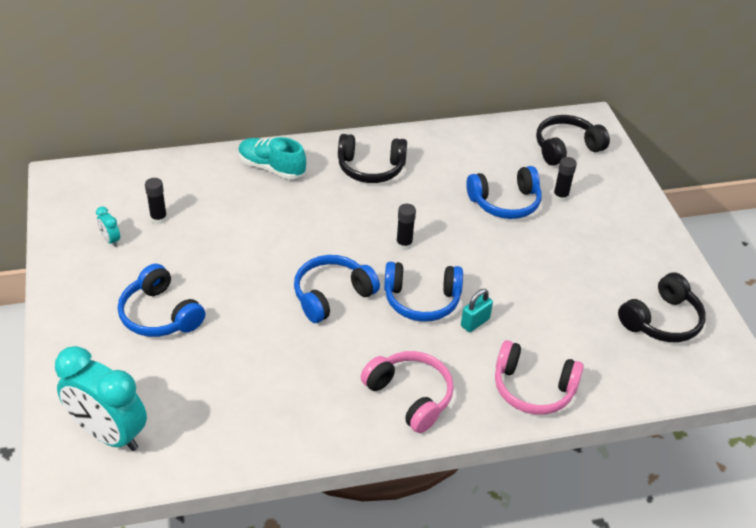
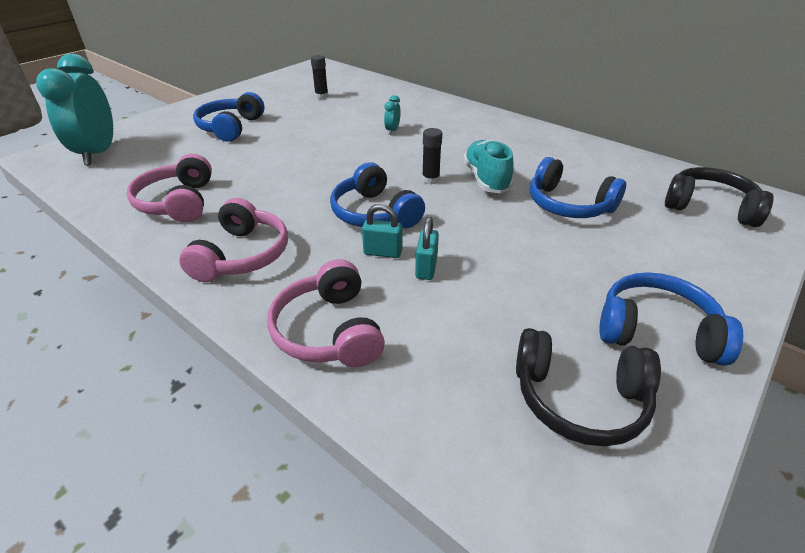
camera: 55 degrees right, 5 degrees down
turquoise clock [96,206,120,247] -> turquoise clock moved to [384,95,401,135]
turquoise shoe [238,137,306,179] -> turquoise shoe moved to [463,140,514,194]
blue headphones [294,255,380,323] -> blue headphones moved to [599,272,743,366]
black headphones [338,134,407,183] -> none
black glue stick [553,157,577,202] -> none
none -> pink headphones [126,154,212,223]
none -> turquoise padlock [415,217,439,280]

